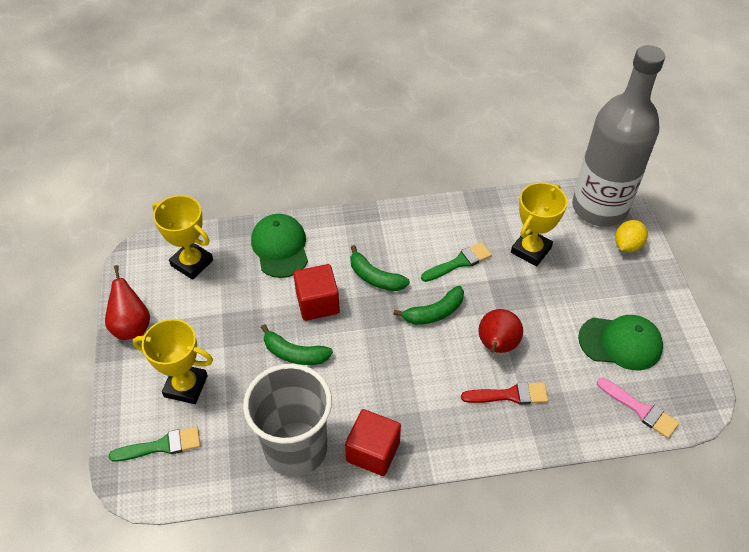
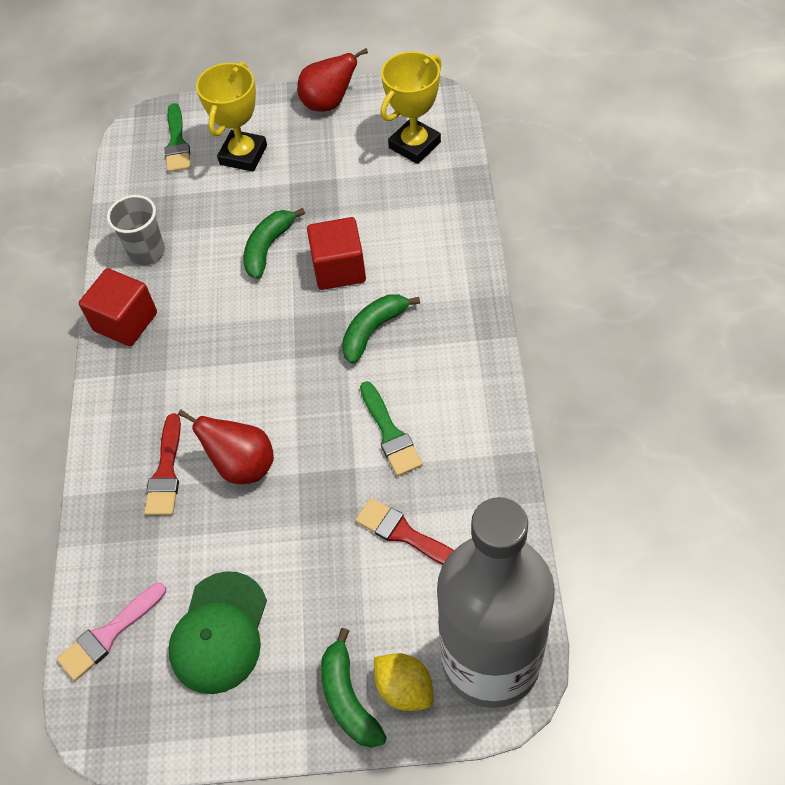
camera: 100 degrees right, 5 degrees up
grey cup [243,364,332,477] -> grey cup [107,195,165,265], size x0.53
green cap [251,214,308,278] -> none
green banana [393,286,464,325] -> green banana moved to [321,628,387,748]
yellow trophy [511,182,567,267] -> red brush [355,498,454,565]

